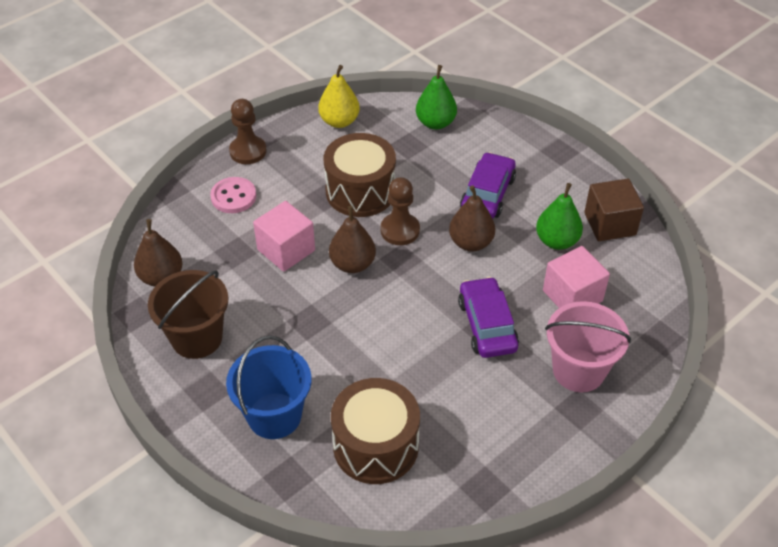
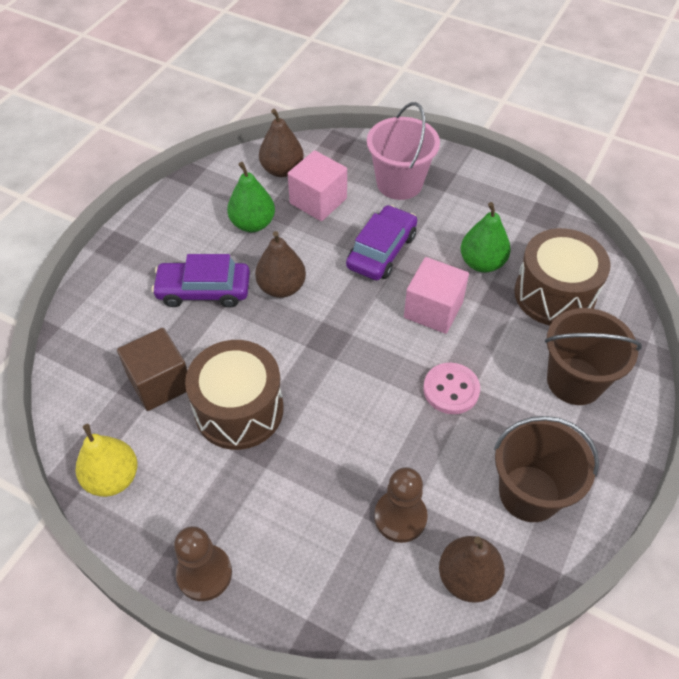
camera: 110 degrees left, 5 degrees up
pink button [210,177,256,213] -> pink button moved to [423,363,480,414]
blue bucket [226,335,312,439] -> brown bucket [545,308,642,405]
pink cube [253,201,315,272] -> pink cube moved to [404,257,469,334]
brown pear [329,206,376,273] -> brown pear moved to [259,109,304,177]
brown pawn [380,177,420,245] -> brown pawn moved to [374,467,428,543]
green pear [416,65,457,129] -> green pear moved to [461,202,511,272]
purple car [458,277,519,358] -> purple car turned 150 degrees clockwise [346,205,417,280]
brown cube [584,179,644,241] -> brown cube moved to [117,328,187,411]

